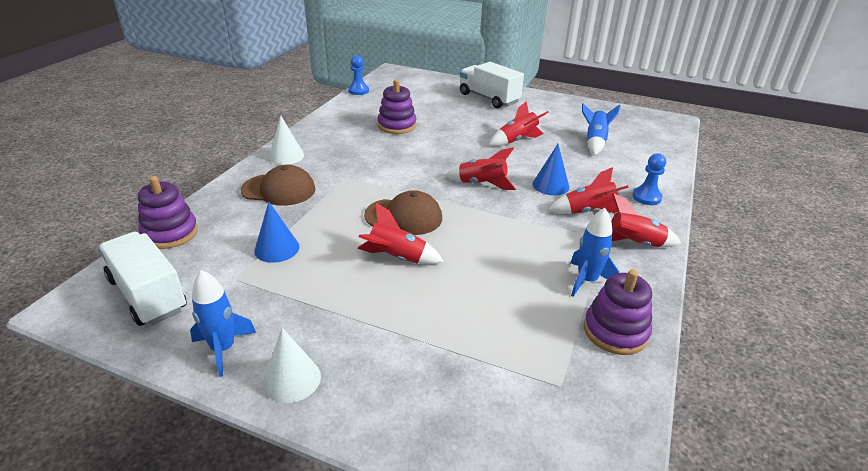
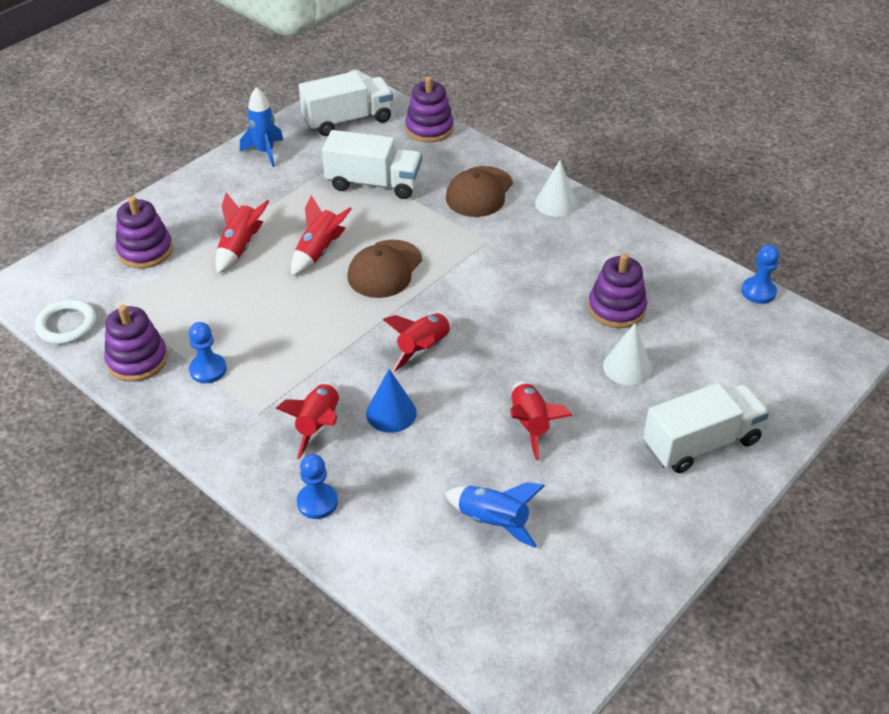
camera: 110 degrees right, 10 degrees up
blue cone [254,202,299,263] -> white truck [322,130,422,199]
white cone [263,327,321,403] -> white cone moved to [603,323,652,385]
blue rocket [571,208,619,297] -> blue pawn [189,322,227,383]
red rocket [611,193,681,247] -> red rocket moved to [215,192,269,274]
none -> white ring [35,299,96,344]
none -> purple stacking toy [115,196,173,268]

